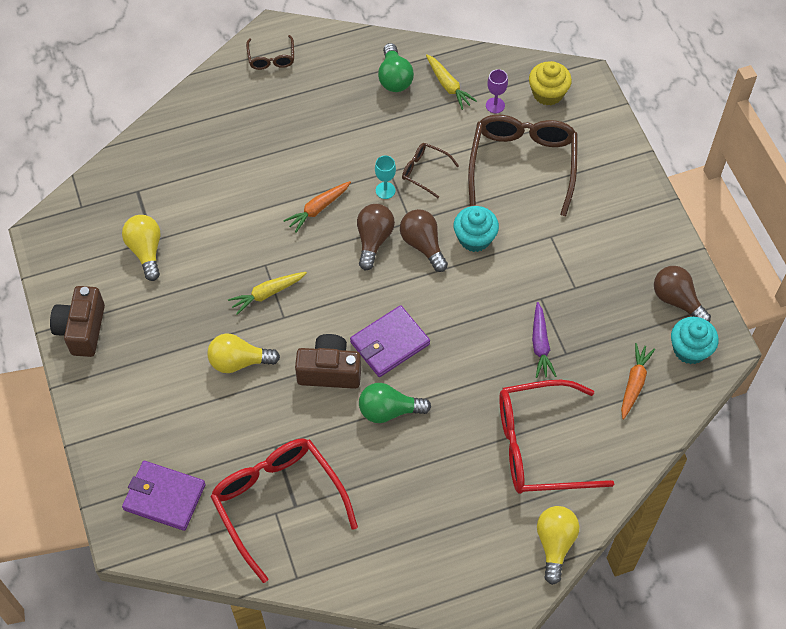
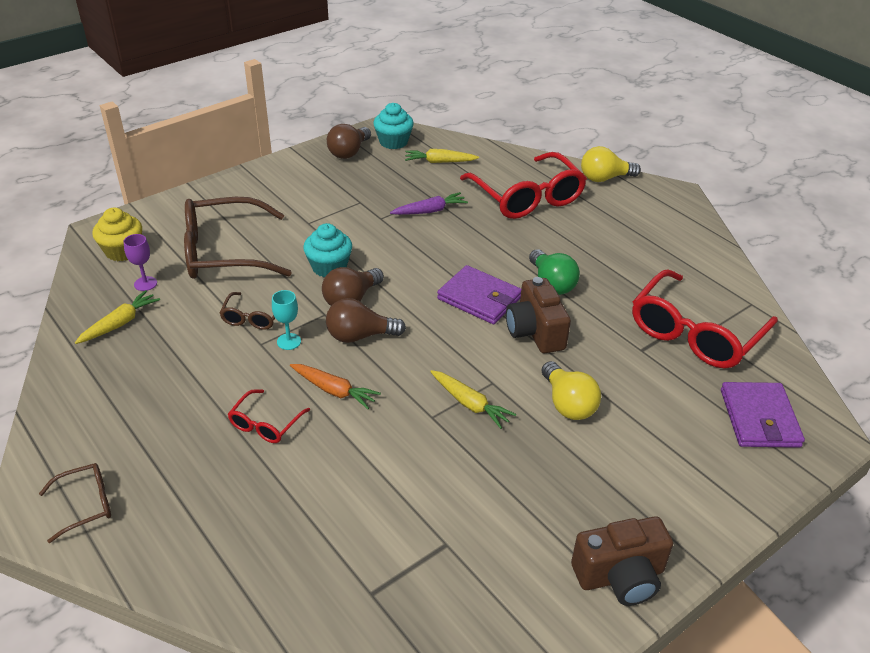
camera: 110 degrees left, 20 degrees down
yellow light bulb [122,215,160,281] -> none
green light bulb [378,43,414,92] -> none
orange carrot [621,343,655,419] -> yellow carrot [405,149,479,163]
none -> red glasses [228,389,310,443]

